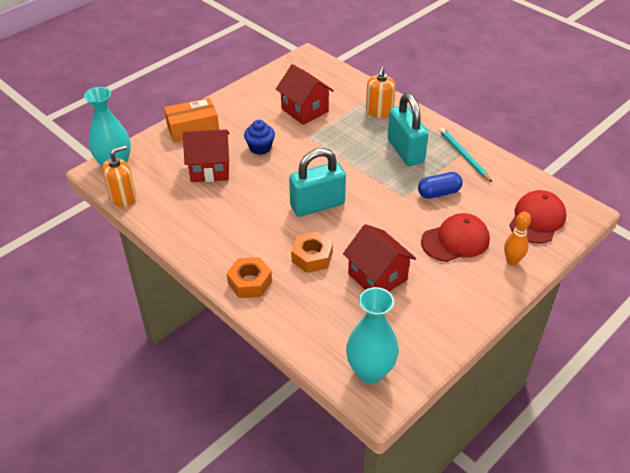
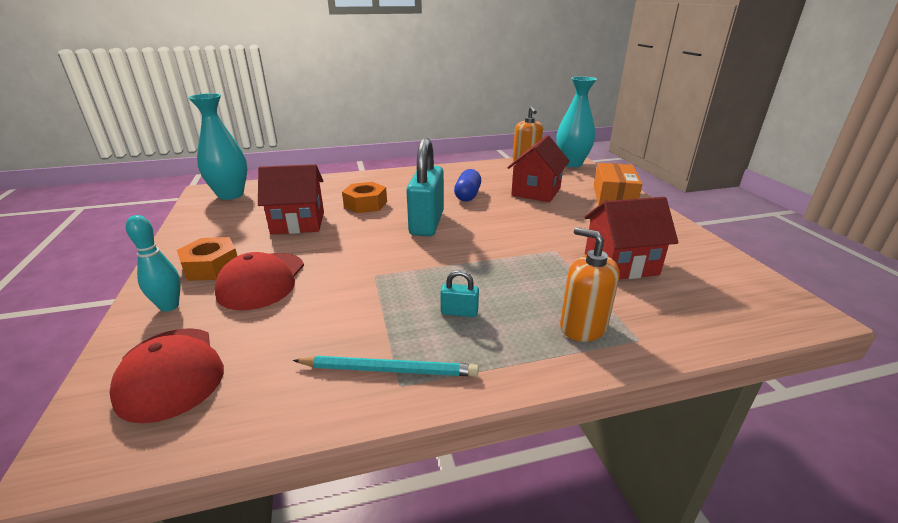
camera: 120 degrees right, 15 degrees down
orange nut [227,257,272,298] -> orange nut moved to [177,237,237,281]
blue cupcake [244,120,275,155] -> none
turquoise padlock [387,93,428,166] -> turquoise padlock [441,270,479,317], size x0.42
blue capsule [418,172,463,199] -> blue capsule moved to [454,169,481,202]
orange bowling pin [504,211,531,266] -> turquoise bowling pin [126,215,181,312]

